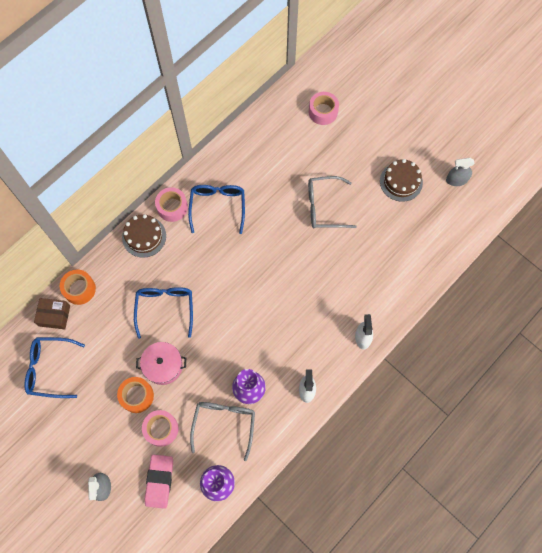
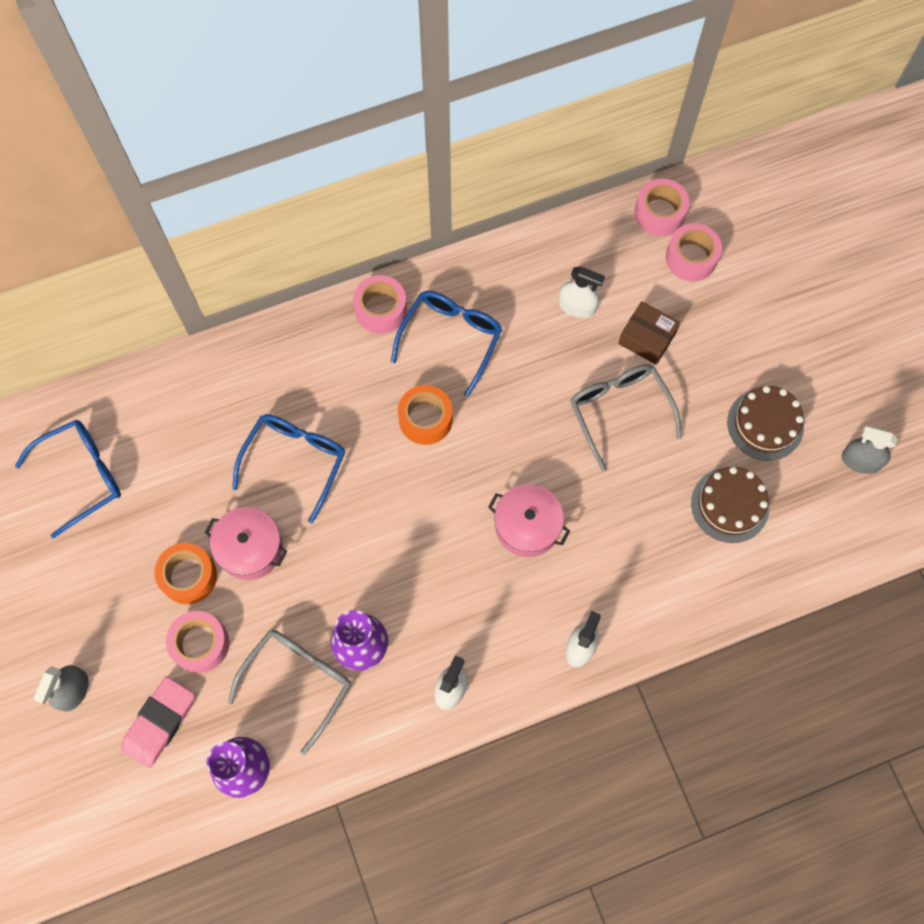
camera: 25 degrees right, 0 degrees up
blue glasses [24,337,85,398] -> blue glasses turned 120 degrees clockwise [15,420,121,538]
brown box [34,298,70,329] -> brown box moved to [618,301,680,365]
orange tape [60,270,96,305] -> orange tape moved to [398,385,453,445]
brown cake [122,214,166,258] -> brown cake moved to [691,467,769,543]
grey glasses [308,176,356,228] -> grey glasses turned 45 degrees clockwise [570,364,682,471]
none -> pink pot [488,484,570,557]
none -> white spray bottle [559,266,605,318]
none -> pink tape [634,179,689,236]

